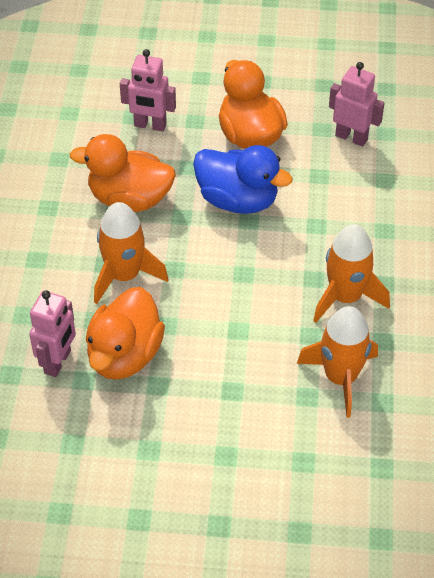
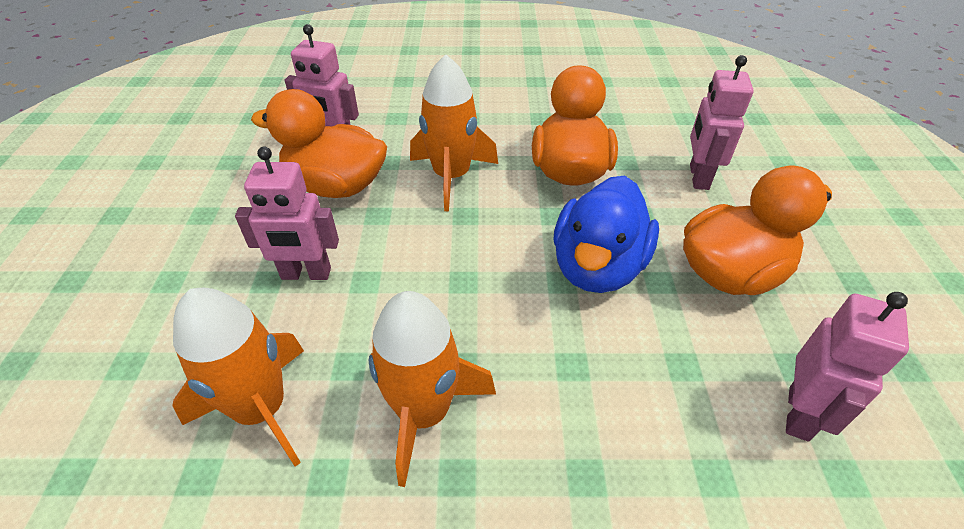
camera: 85 degrees right, 5 degrees down
none -> pink robot [235,147,339,280]

